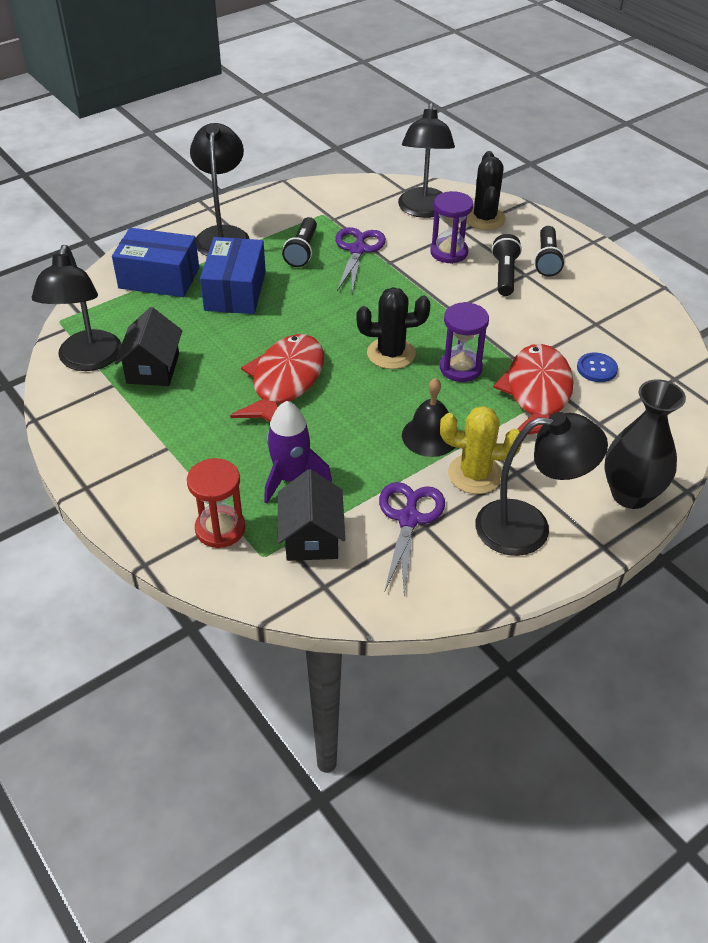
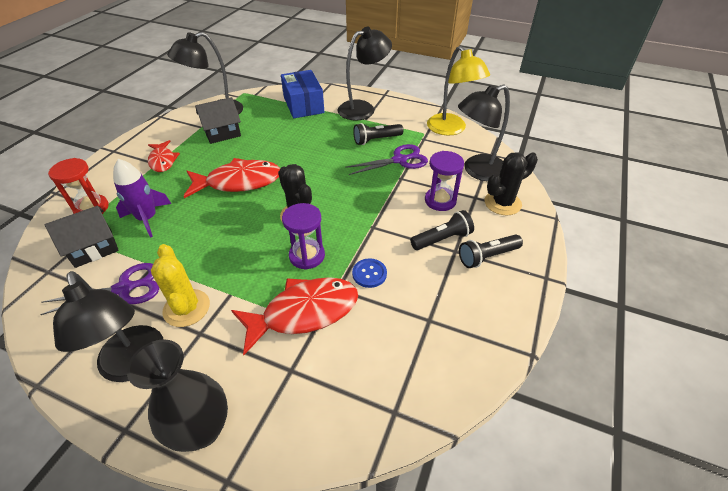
camera: 60 degrees right, 0 degrees up
blue box [200,237,266,314] -> none
black bell [402,378,455,457] -> none
blue button [577,353,618,382] -> blue button moved to [352,258,387,288]
none -> red fish [148,140,180,172]
none -> yellow lamp [427,46,490,136]

